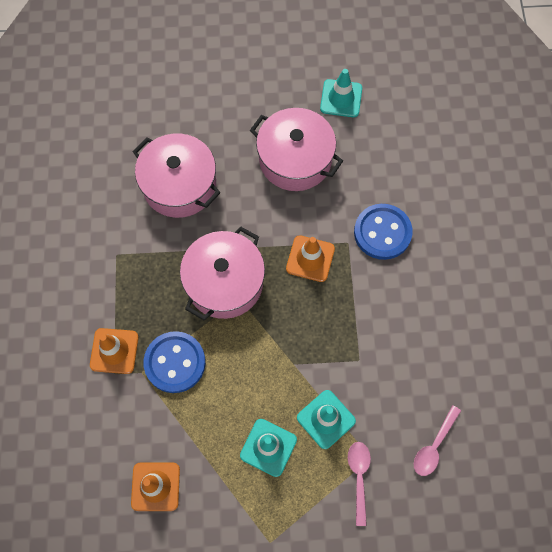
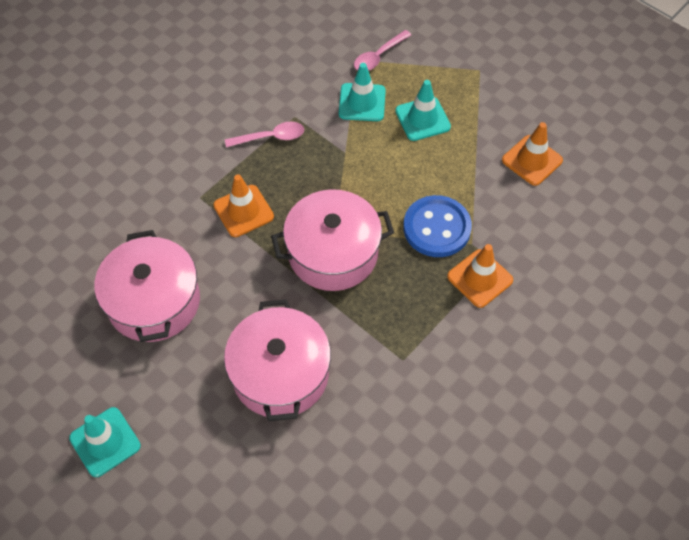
camera: 135 degrees left, 10 degrees down
turquoise traffic cone [320,69,362,117] -> turquoise traffic cone moved to [69,407,141,477]
blue button [354,204,413,260] -> none
pink spoon [414,405,461,476] -> pink spoon moved to [225,121,304,147]

